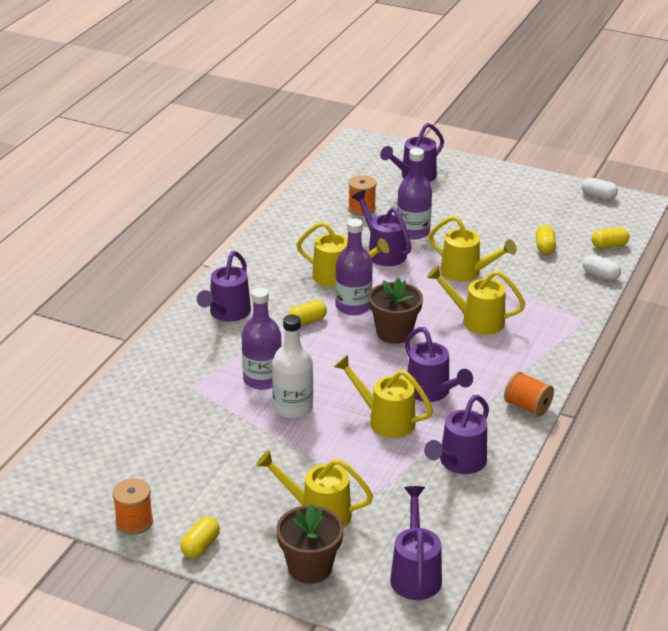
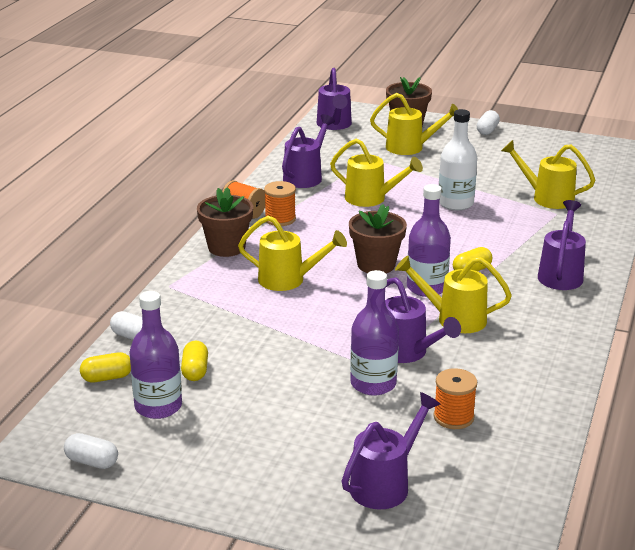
camera: 175 degrees right, 5 degrees down
orange spool [112,478,153,535] -> orange spool moved to [264,181,296,226]
yellow capsule [180,517,220,558] -> white capsule [477,110,500,135]
purple bottle [242,288,281,390] -> purple bottle moved to [129,291,182,419]
purple watering can [404,327,473,402] -> none
yellow watering can [429,216,517,282] -> yellow watering can moved to [501,140,595,209]
none -> brown flower pot [197,187,253,257]

